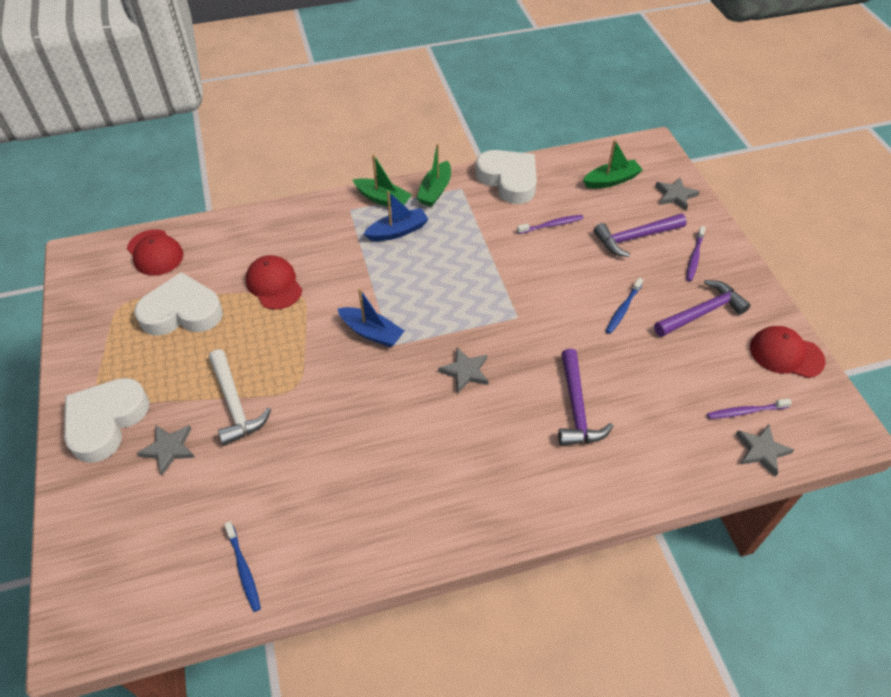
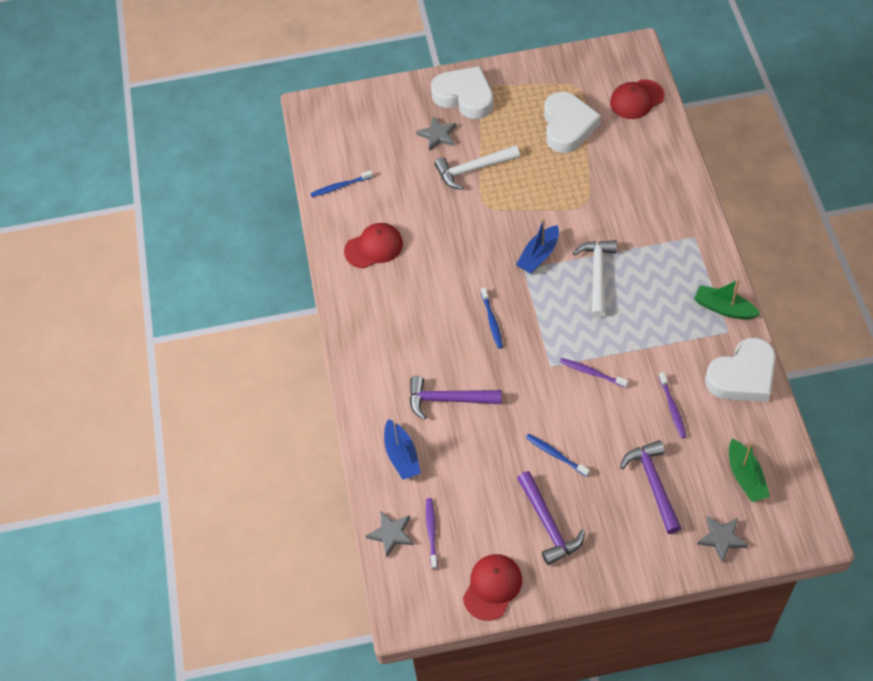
camera: 100 degrees right, 5 degrees up
red cap [246,255,302,310] -> red cap moved to [344,223,403,268]
green boat [353,154,412,207] -> none
blue boat [364,191,429,241] -> blue boat moved to [384,419,421,480]
grey star [438,348,488,394] -> blue toothbrush [481,287,503,349]
purple toothbrush [686,226,706,281] -> purple toothbrush moved to [560,358,628,388]
none -> white hammer [573,240,617,318]

